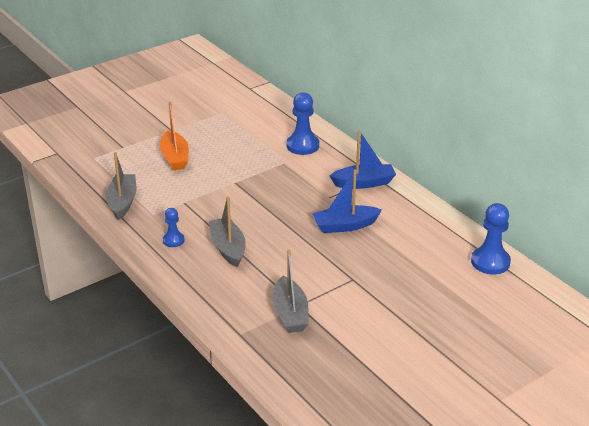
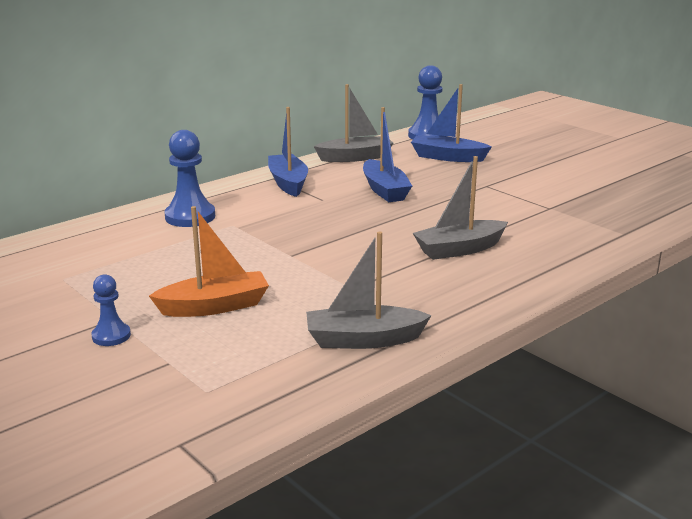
camera: 95 degrees left, 10 degrees down
blue pawn [163,208,185,247] -> blue pawn moved to [91,274,131,346]
grey boat [272,250,309,333] -> grey boat moved to [313,84,393,162]
none -> blue boat [411,84,492,162]

